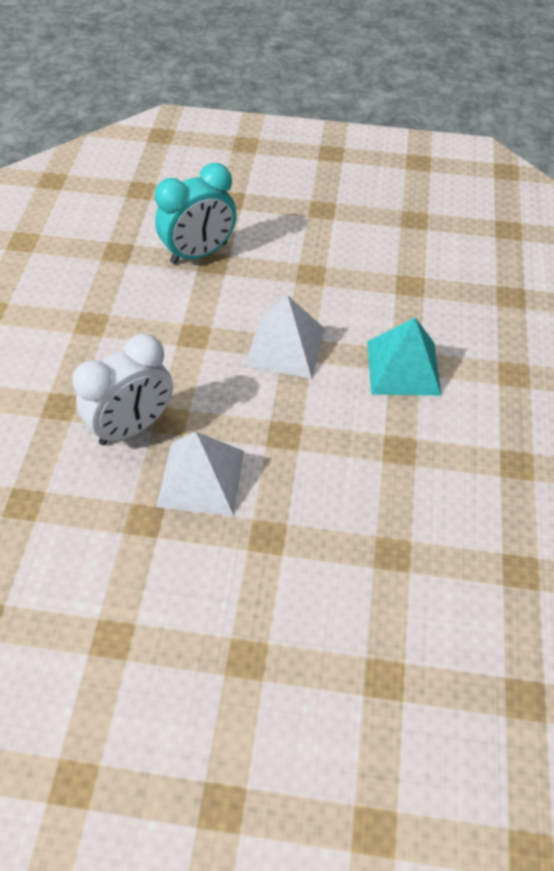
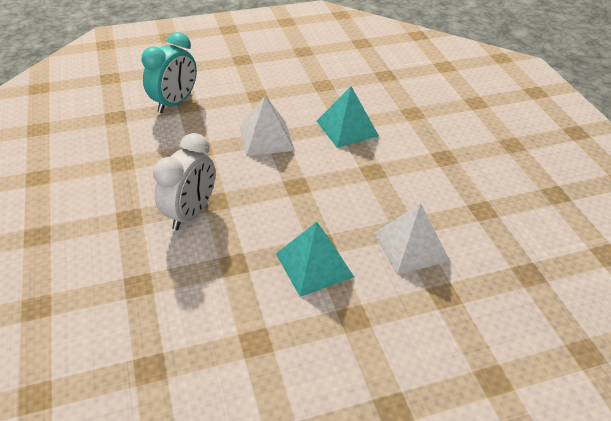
camera: 25 degrees left, 10 degrees down
white pyramid [156,432,244,516] -> white pyramid moved to [374,203,450,275]
none -> turquoise pyramid [276,222,354,297]

